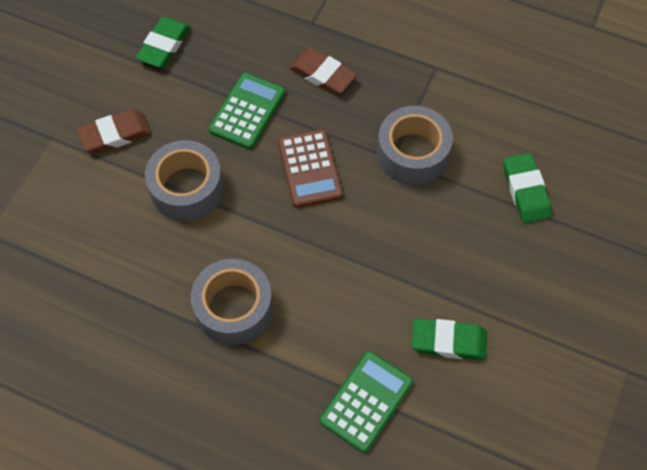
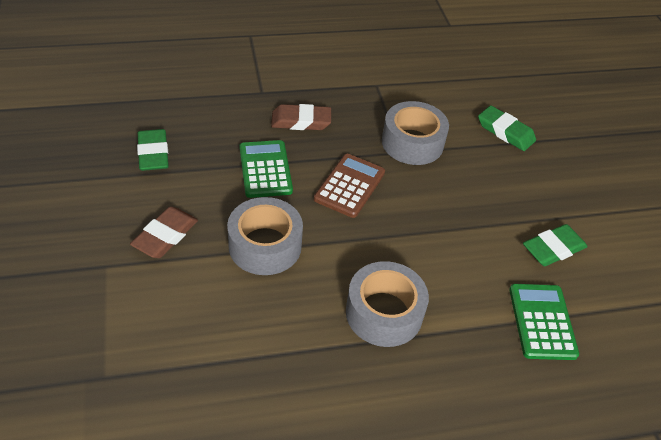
camera: 40 degrees left, 15 degrees down
brown calculator [278,129,343,208] -> brown calculator turned 105 degrees counterclockwise [314,154,385,218]

